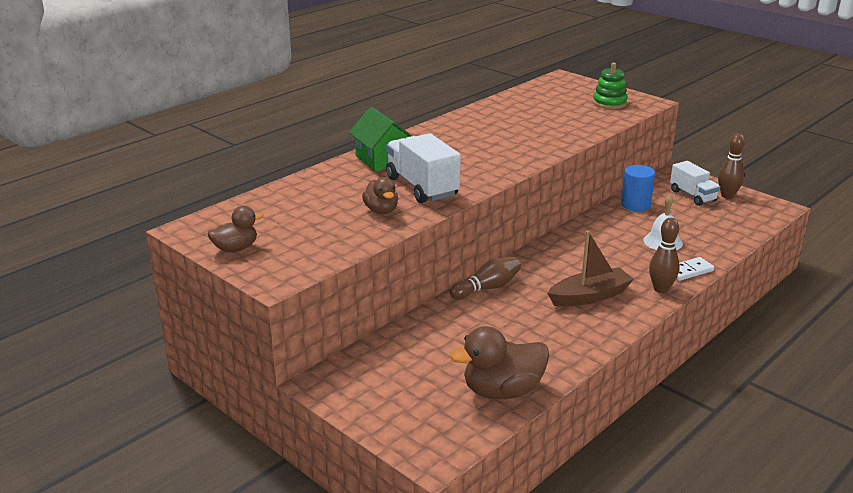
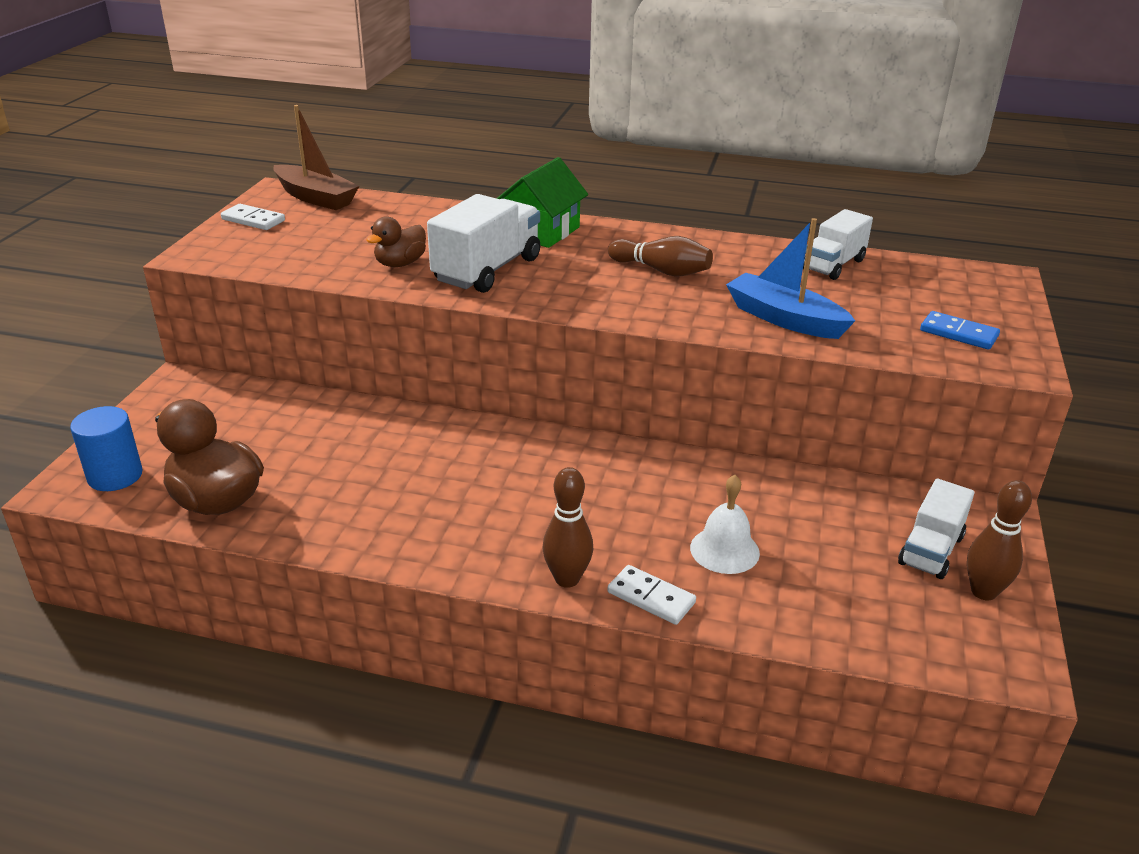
camera: 60 degrees right, 5 degrees up
brown duck [208,206,263,253] -> white domino [221,204,285,230]
brown bowling pin [450,257,521,300] -> brown bowling pin moved to [608,236,713,277]
brown boat [547,231,634,307] -> brown boat moved to [273,105,359,210]
green stacking toy [593,62,628,109] -> blue domino [920,311,1000,350]
blue cylinder [621,165,655,211] -> blue cylinder moved to [70,406,143,491]
none -> blue boat [726,218,855,339]
none -> white truck [803,209,873,280]

